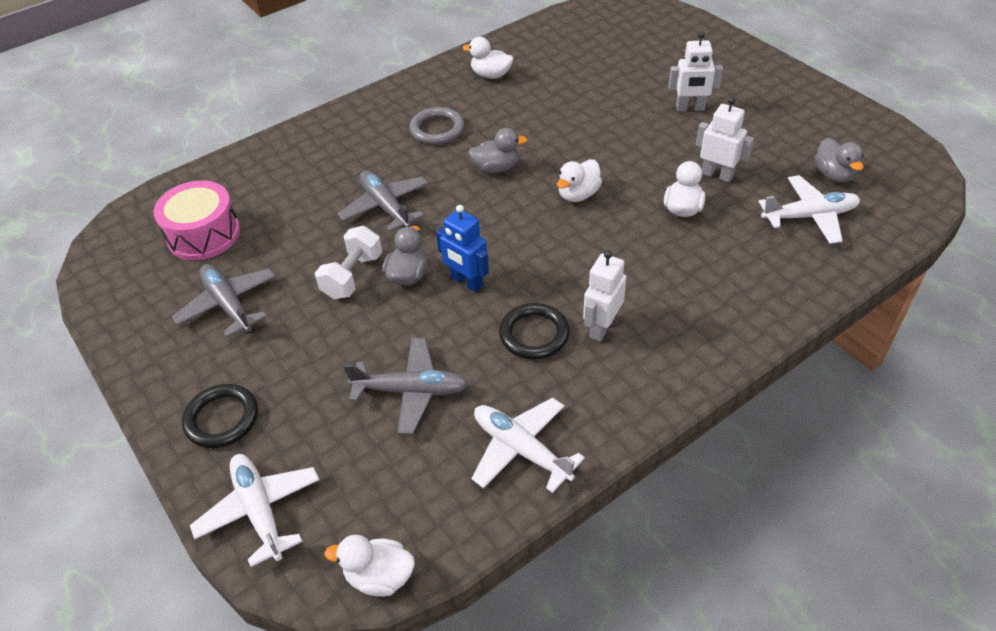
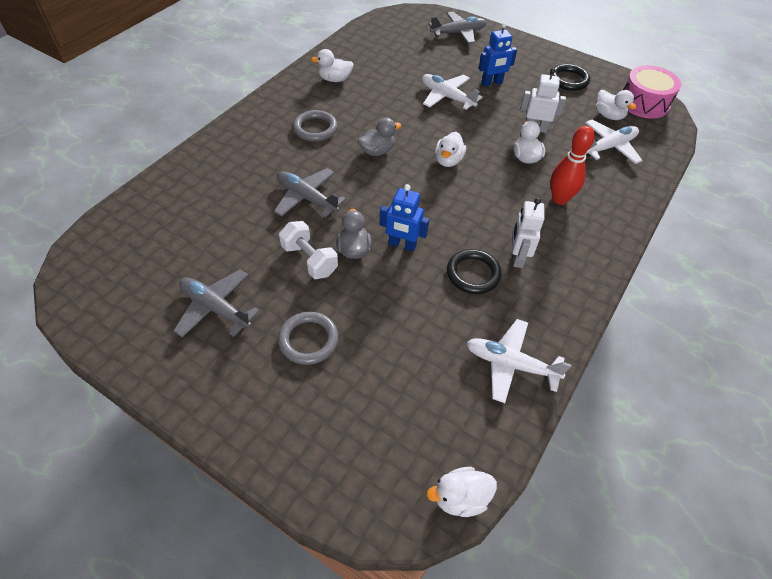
camera: 25 degrees left, 5 degrees up
pink drum [153,181,240,260] -> pink drum moved to [623,65,681,119]
black ring [182,384,258,448] -> black ring moved to [550,64,590,91]
white plane [190,454,319,567] -> white plane moved to [422,74,482,110]
white dumbbell [315,226,382,299] -> white dumbbell turned 45 degrees counterclockwise [279,221,338,279]
grey plane [344,338,468,434] -> grey plane moved to [429,12,487,44]
white robot [669,31,723,111] -> blue robot [479,23,517,87]
grey duck [814,138,864,183] -> white duck [596,90,637,120]
none -> grey ring [278,312,339,365]
none -> red bowling pin [551,126,595,205]

